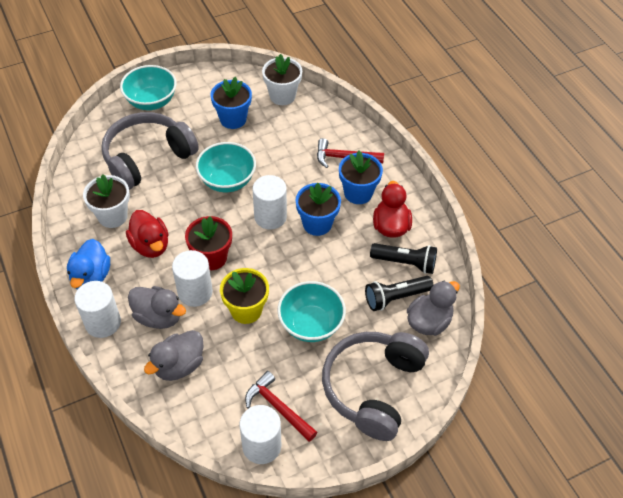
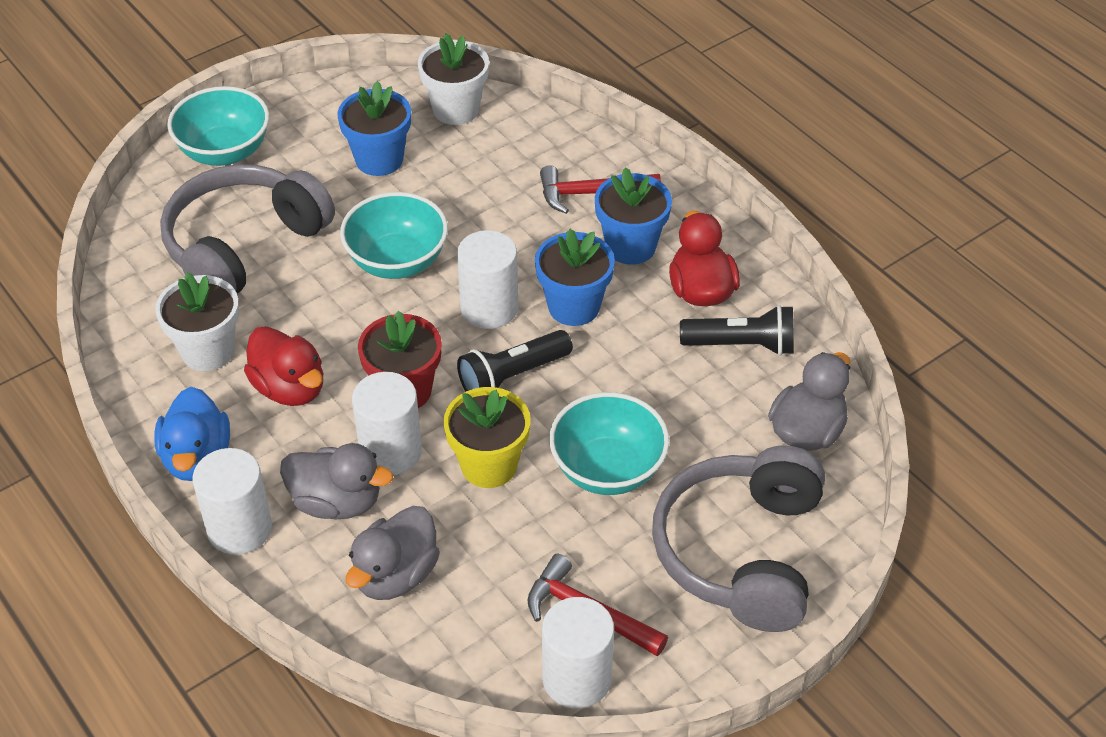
camera: 10 degrees left, 5 degrees down
black flashlight [365,276,433,311] -> black flashlight moved to [457,330,573,391]

